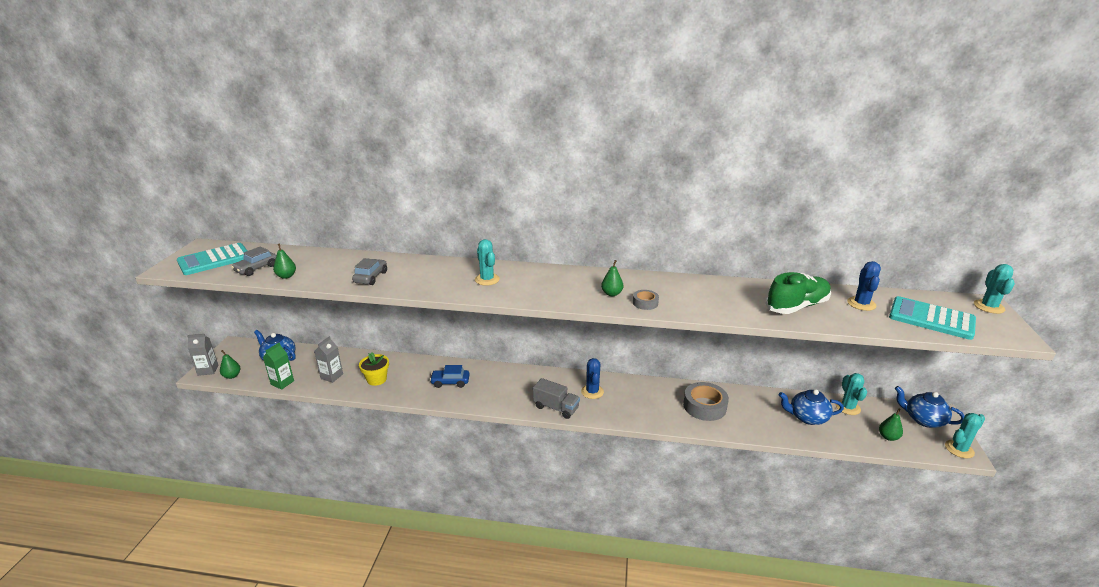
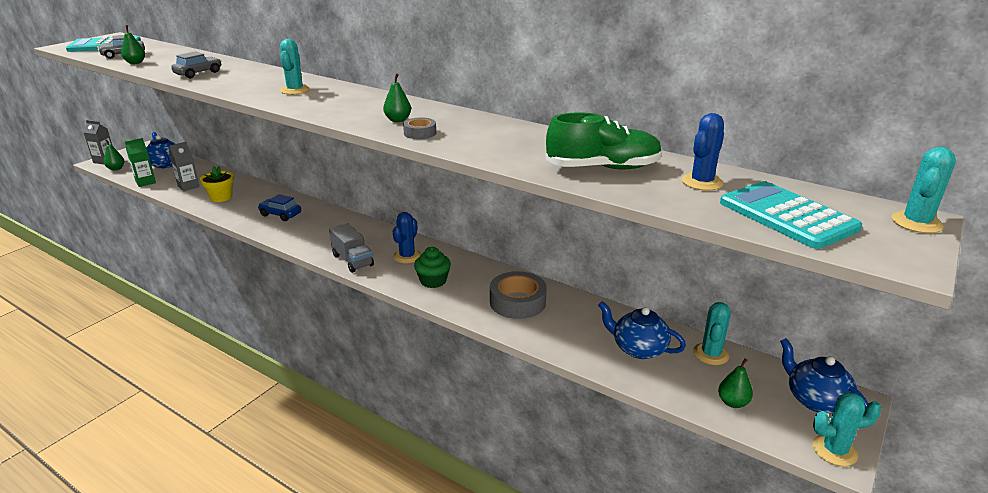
camera: 25 degrees right, 0 degrees up
none -> green cupcake [414,247,451,288]

